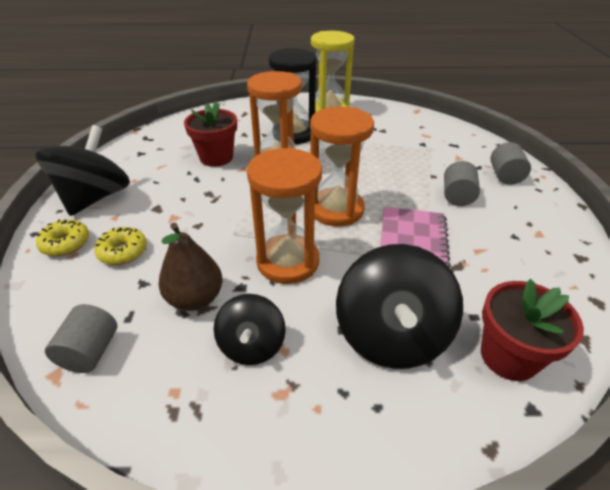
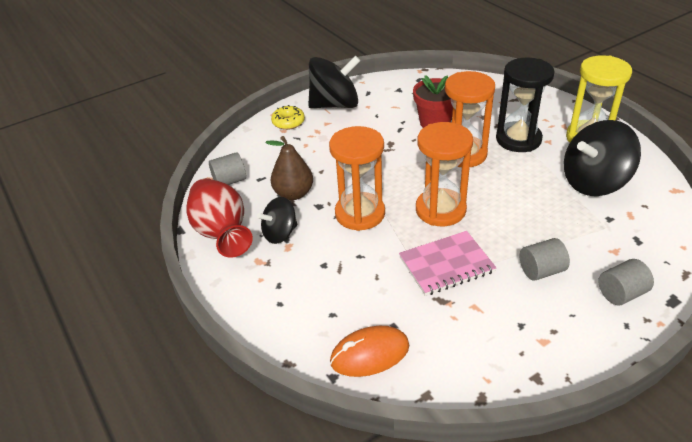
camera: 60 degrees right, 0 degrees up
yellow donut [94,227,147,265] -> none
black spinning top [336,244,463,369] -> black spinning top moved to [564,120,641,196]
red flower pot [481,279,584,381] -> orange mouse [330,326,409,377]
none -> red vase [186,178,253,258]

